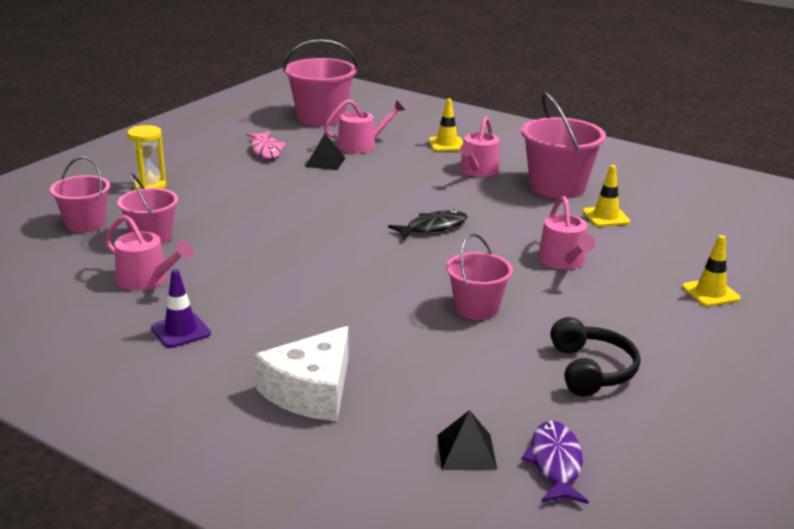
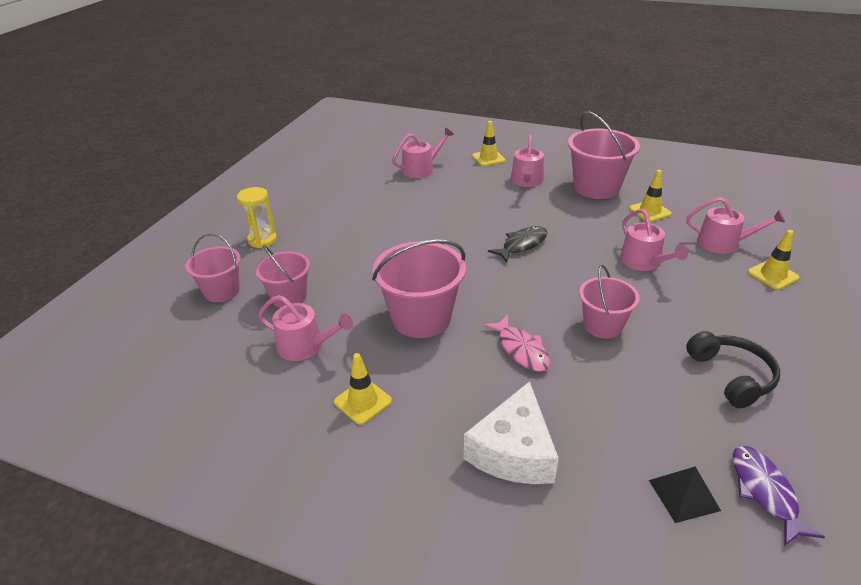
camera: 10 degrees left, 10 degrees up
purple traffic cone [151,269,211,348] -> yellow traffic cone [334,353,392,425]
pink fish [246,131,286,159] -> pink fish moved to [483,315,550,372]
pink bucket [283,39,358,126] -> pink bucket moved to [372,239,466,338]
black pyramid [305,133,345,170] -> none
none -> pink watering can [686,197,785,254]

